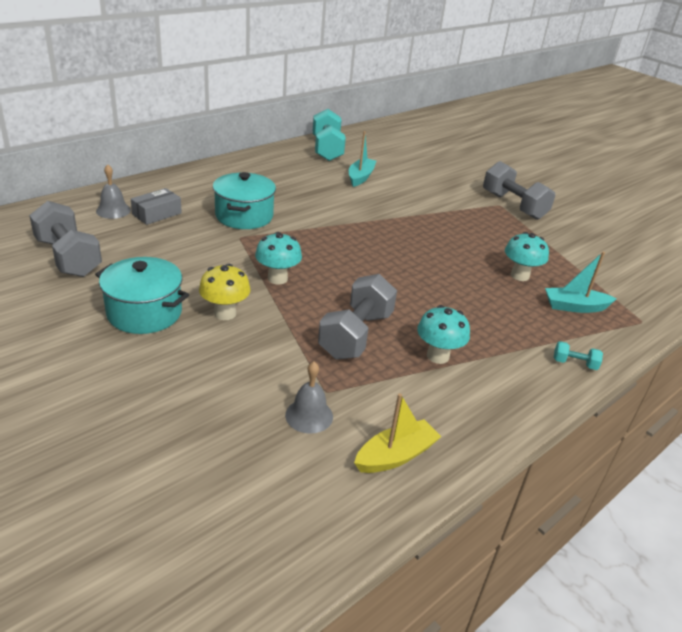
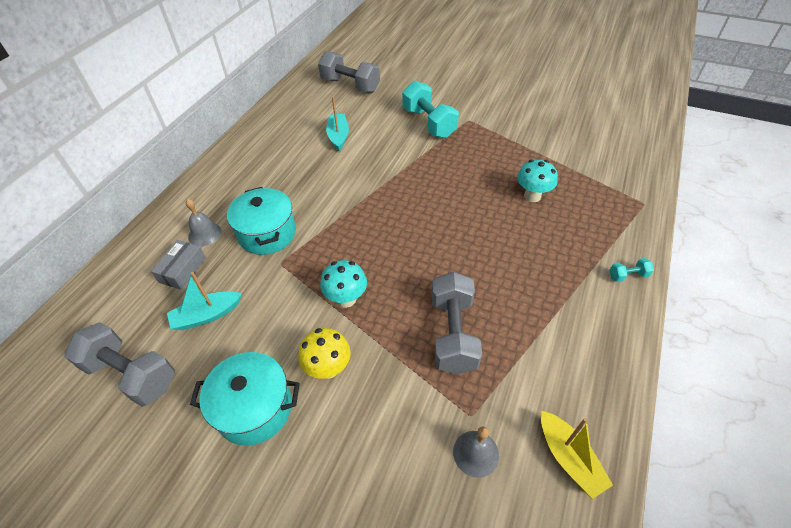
camera: 20 degrees left, 15 degrees up
grey bell [96,164,131,219] -> grey bell moved to [186,199,222,247]
turquoise dumbbell [313,109,346,161] -> turquoise dumbbell moved to [402,81,459,138]
yellow boat [354,393,441,473] -> yellow boat turned 120 degrees clockwise [541,411,613,499]
turquoise mushroom [417,305,470,364] -> none
grey dumbbell [483,161,555,220] -> grey dumbbell moved to [318,51,380,93]
turquoise boat [545,252,617,313] -> turquoise boat moved to [167,272,242,330]

